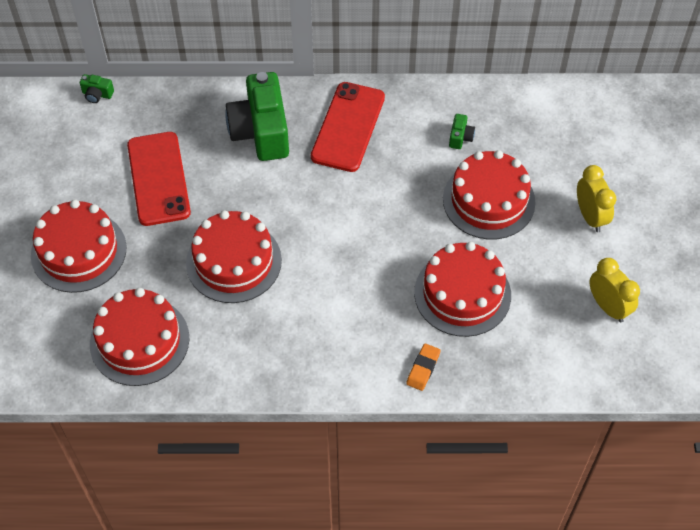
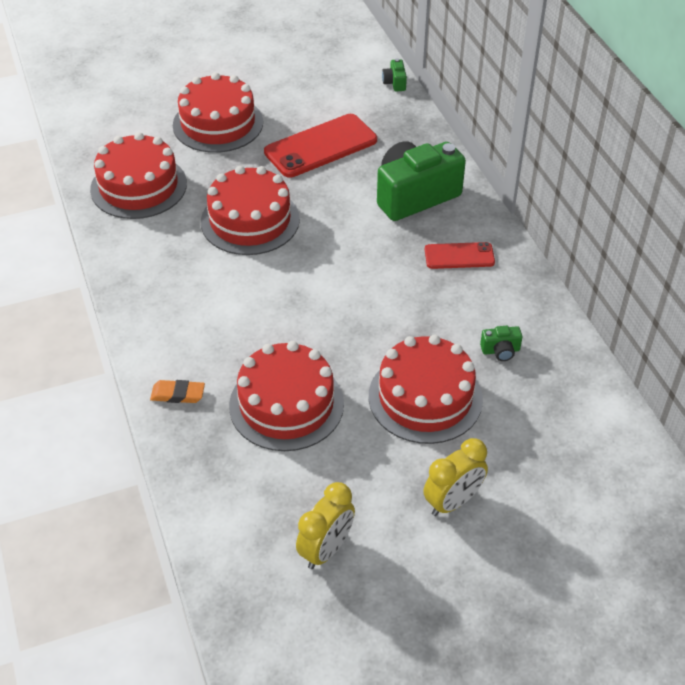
camera: 70 degrees right, 10 degrees down
red phone [311,82,385,172] -> red phone [425,242,495,269], size x0.57

